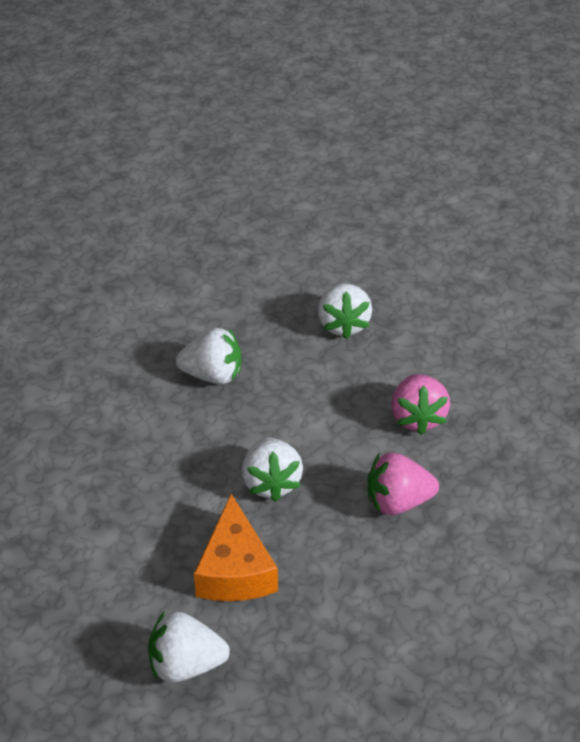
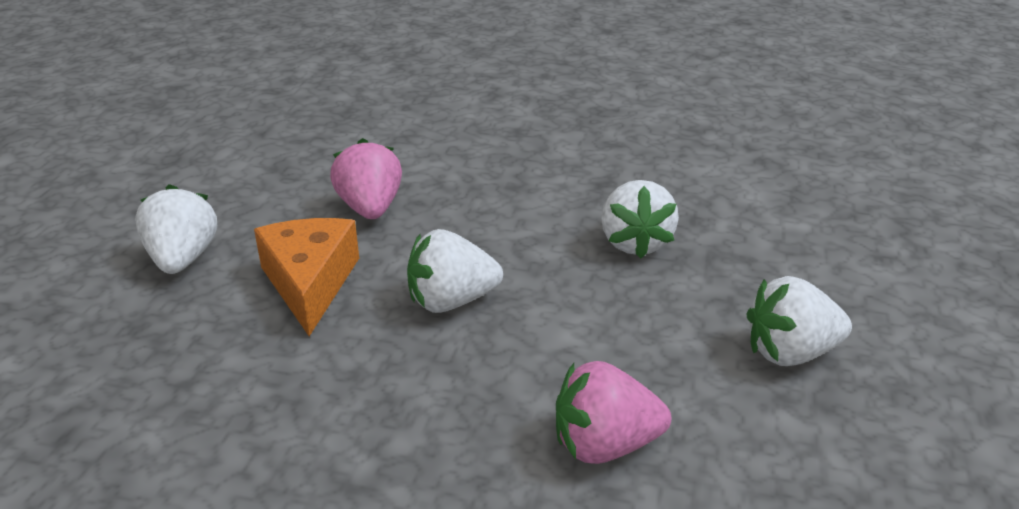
camera: 85 degrees right, 10 degrees down
orange cheese [194,494,278,601] -> orange cheese turned 90 degrees clockwise [254,218,359,336]
pink strawberry [368,453,439,515] -> pink strawberry moved to [330,138,402,219]

